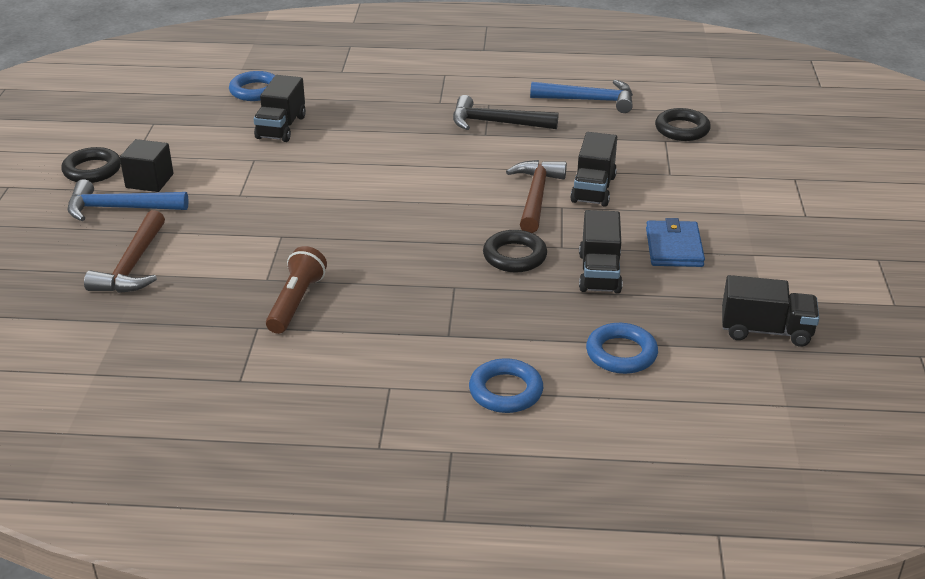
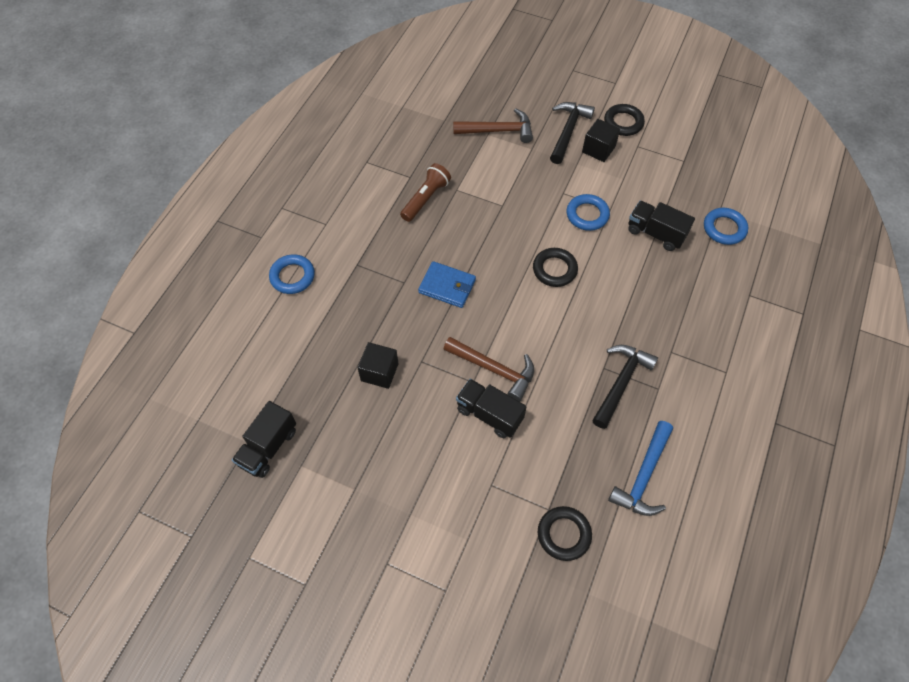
camera: 110 degrees right, 25 degrees up
blue hammer [68,179,189,221] -> black hammer [550,102,595,164]
brown hammer [84,210,165,293] -> brown hammer turned 150 degrees clockwise [453,108,533,143]
brown flashlight [266,246,327,334] -> brown flashlight turned 90 degrees counterclockwise [400,163,451,222]
black ring [483,230,547,272] -> black ring moved to [533,248,578,287]
black truck [579,210,623,294] -> black cube [358,342,399,389]
blue ring [586,323,658,374] -> blue ring moved to [567,194,610,231]
blue wallet [646,218,705,267] -> blue wallet moved to [418,261,476,308]

